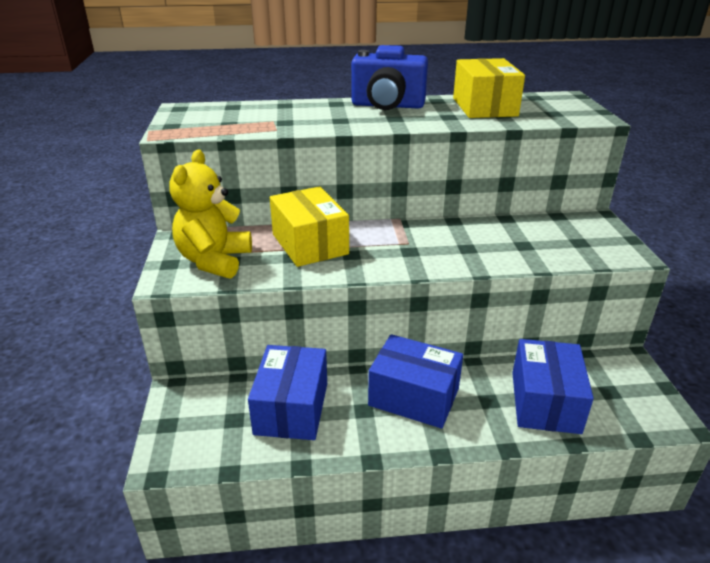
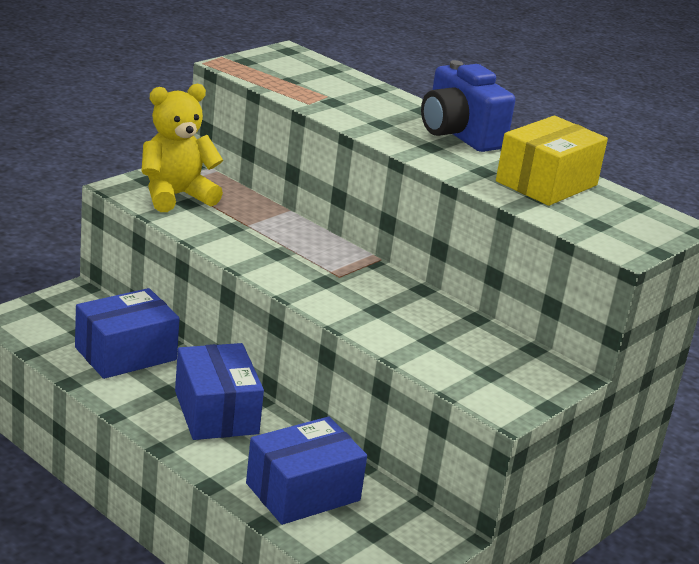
camera: 45 degrees right, 5 degrees down
yellow box [270,186,349,267] -> none

